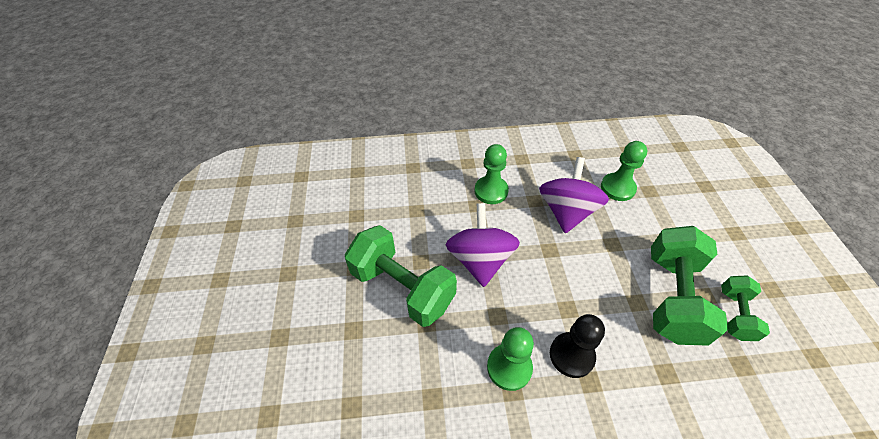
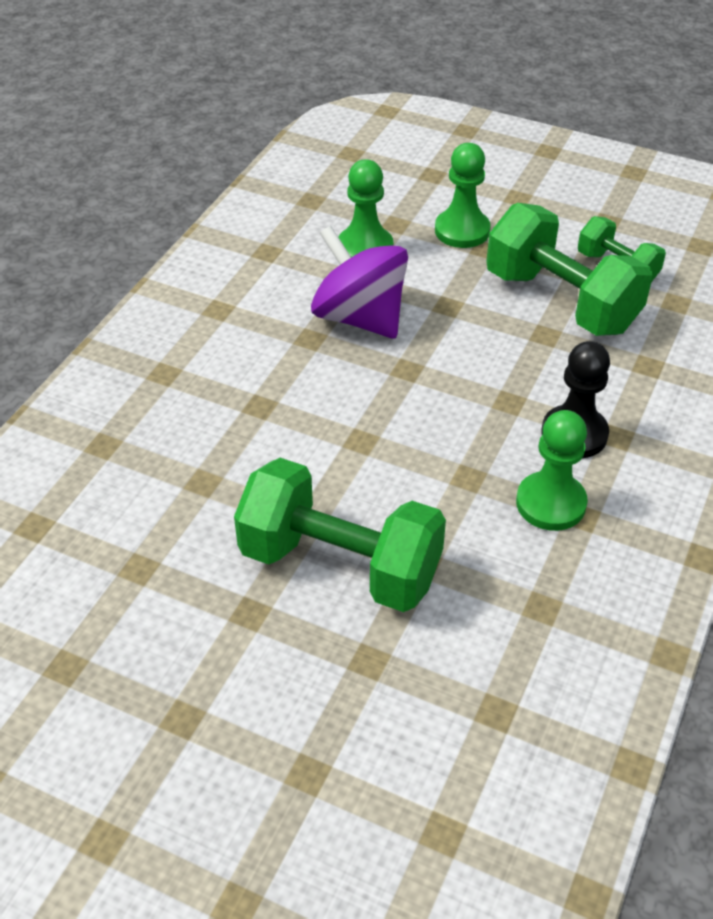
camera: 60 degrees left, 5 degrees down
green dumbbell [345,225,457,327] -> green dumbbell turned 45 degrees clockwise [234,458,446,612]
purple spinning top [446,203,520,287] -> none
green pawn [474,144,509,204] -> green pawn moved to [435,143,491,248]

